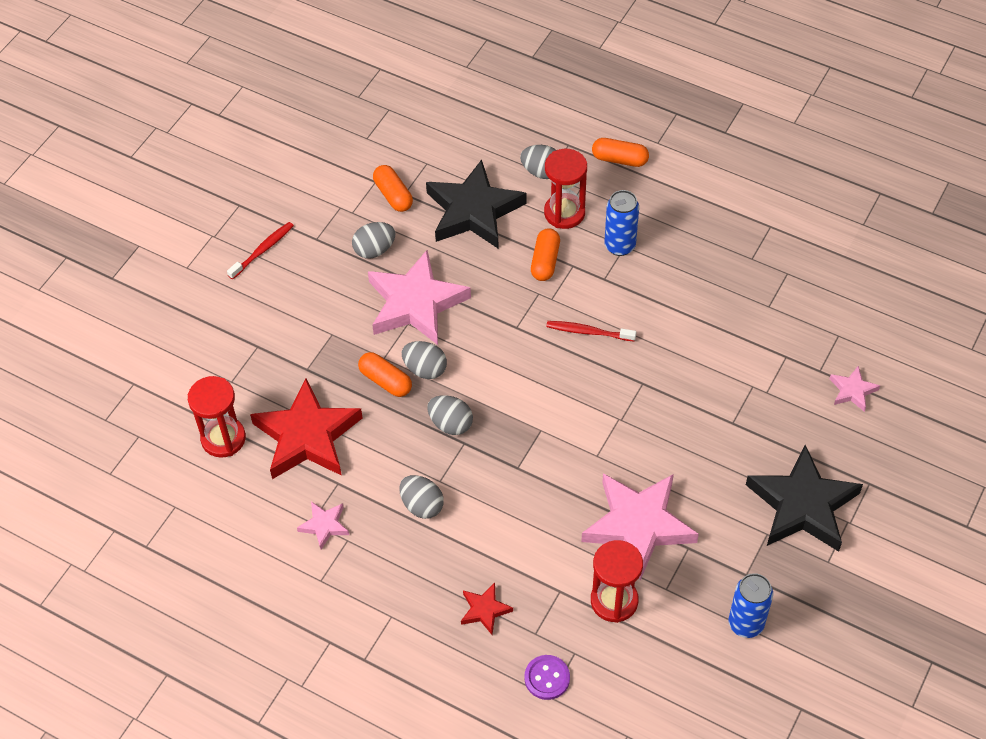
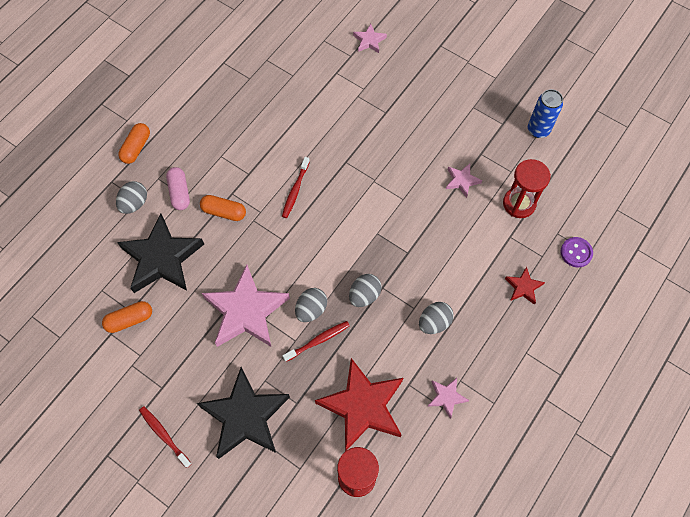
camera: 85 degrees left, 10 degrees up
grey egg [352,222,395,259] -> none
orange capsule [358,352,412,397] -> red toothbrush [282,321,350,362]
red hourglass [544,149,587,229] -> pink capsule [166,167,190,210]
pink star [581,473,699,580] -> pink star [446,163,482,198], size x0.46
blue can [604,190,639,256] -> none
black star [746,445,863,552] -> black star moved to [197,367,290,459]

